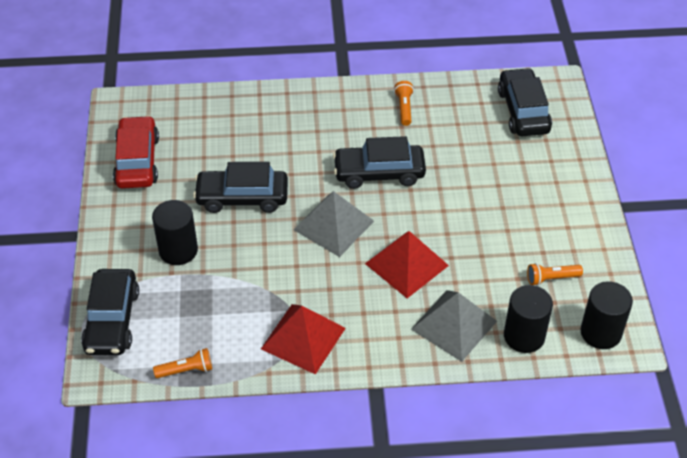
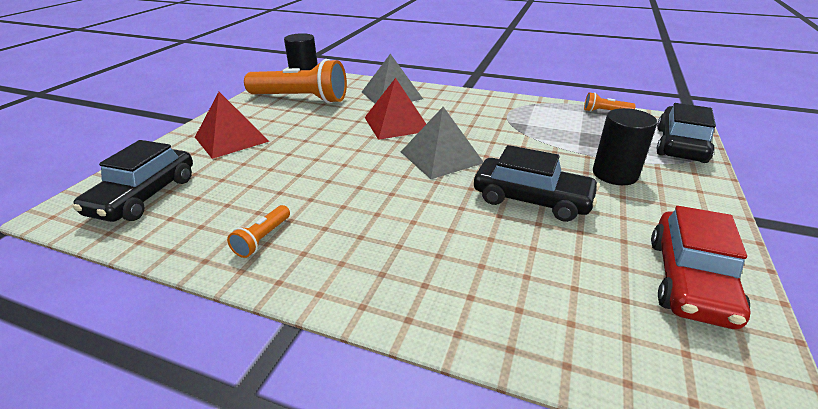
camera: 155 degrees left, 15 degrees down
red pyramid [261,304,346,375] -> red pyramid moved to [195,92,270,159]
black car [333,136,426,189] -> none
black cylinder [504,285,553,353] -> none
orange flashlight [527,263,583,286] -> orange flashlight [244,59,347,104], size x2.35

